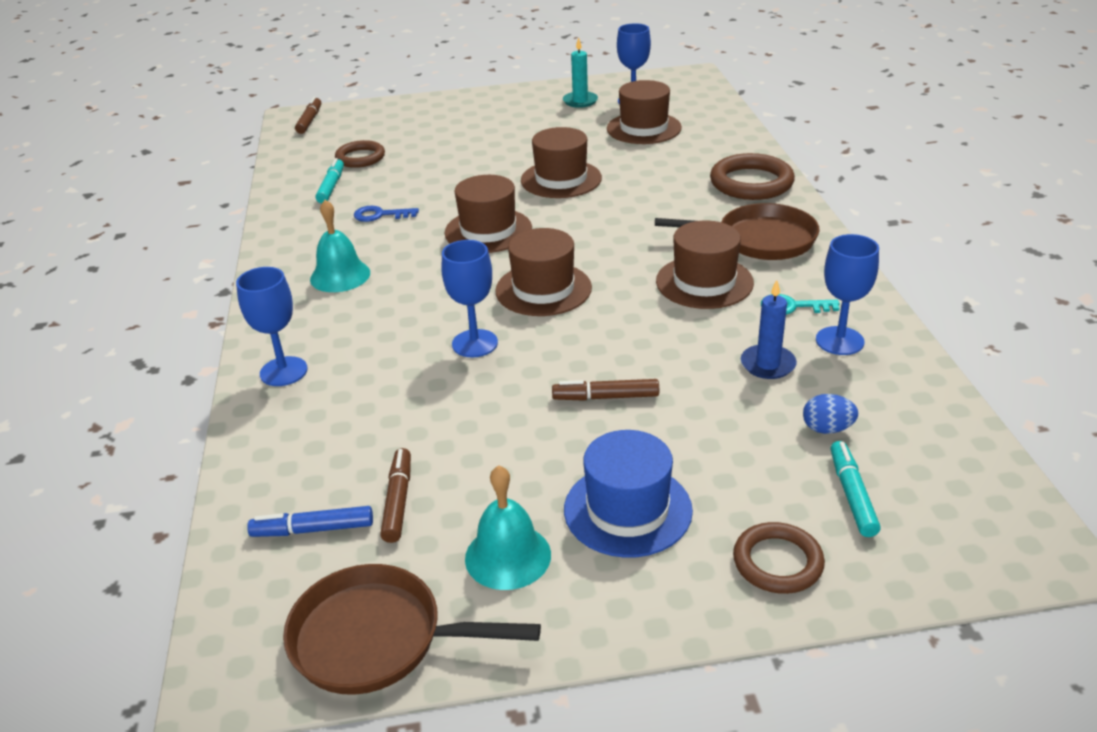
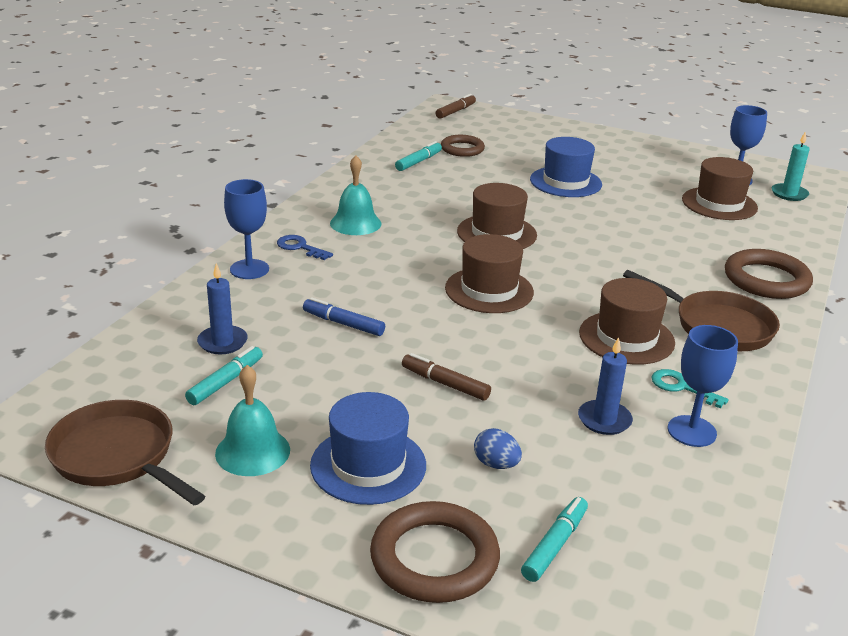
camera: 30 degrees right, 5 degrees down
blue marker [247,506,373,537] -> blue marker moved to [303,297,385,336]
blue key [354,206,419,222] -> blue key moved to [277,235,333,260]
brown marker [380,448,411,543] -> turquoise marker [185,346,263,405]
blue goblet [442,240,498,357] -> none
brown hat [521,127,602,198] -> none
turquoise candle [563,37,598,108] -> turquoise candle moved to [772,131,810,201]
brown ring [733,522,825,594] -> brown ring [370,501,500,603], size x1.53
blue egg [803,394,858,434] -> blue egg moved to [474,428,522,469]
none -> blue candle [197,263,248,354]
none -> blue hat [530,137,602,197]

